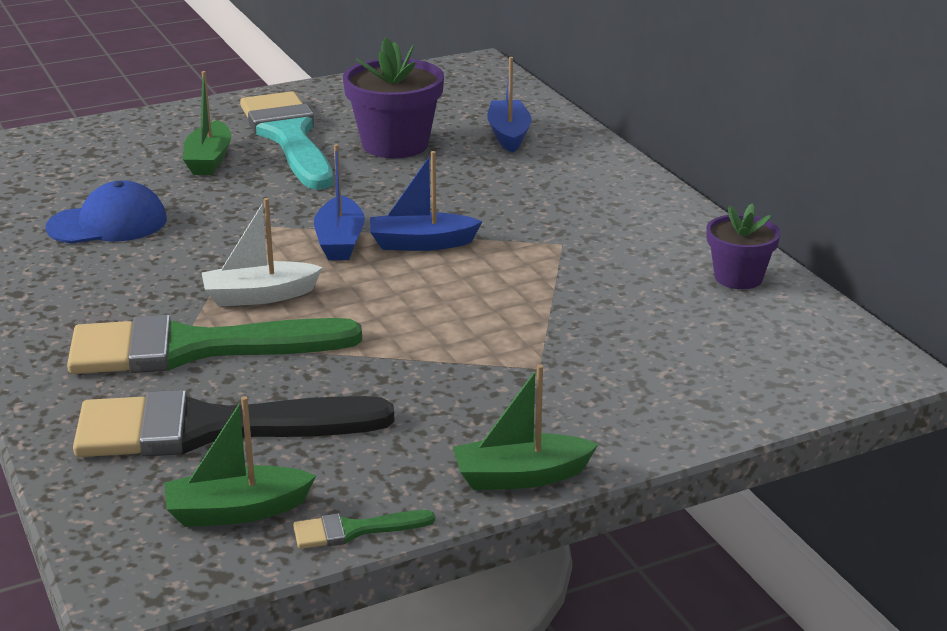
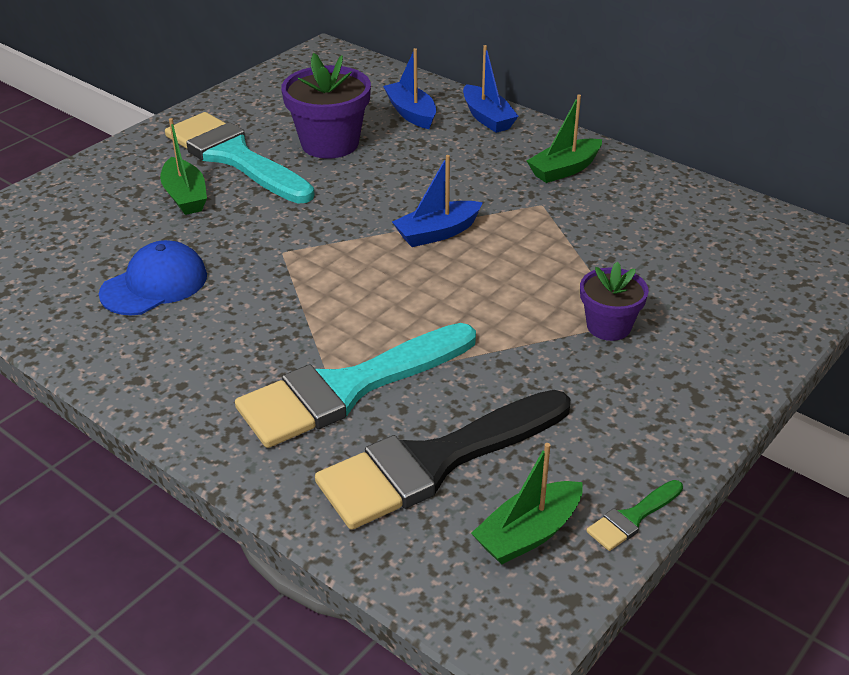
camera: 25 degrees left, 10 degrees up
green brush [67,314,362,374] -> turquoise brush [235,323,476,448]
white boat [202,198,323,307] -> none
blue boat [314,144,365,260] -> blue boat moved to [463,45,518,133]
green boat [453,364,598,490] -> green boat moved to [527,94,602,183]
purple flower pot [706,203,780,289] -> purple flower pot moved to [580,262,649,341]

